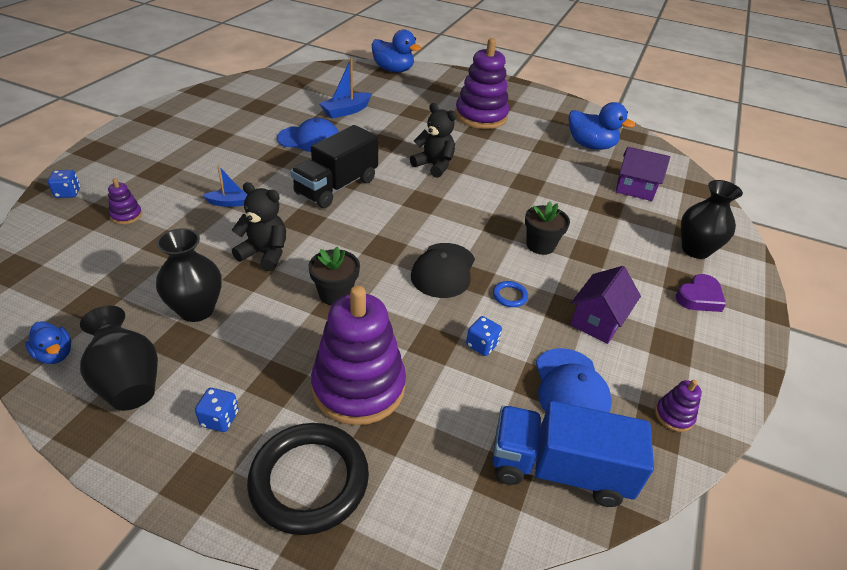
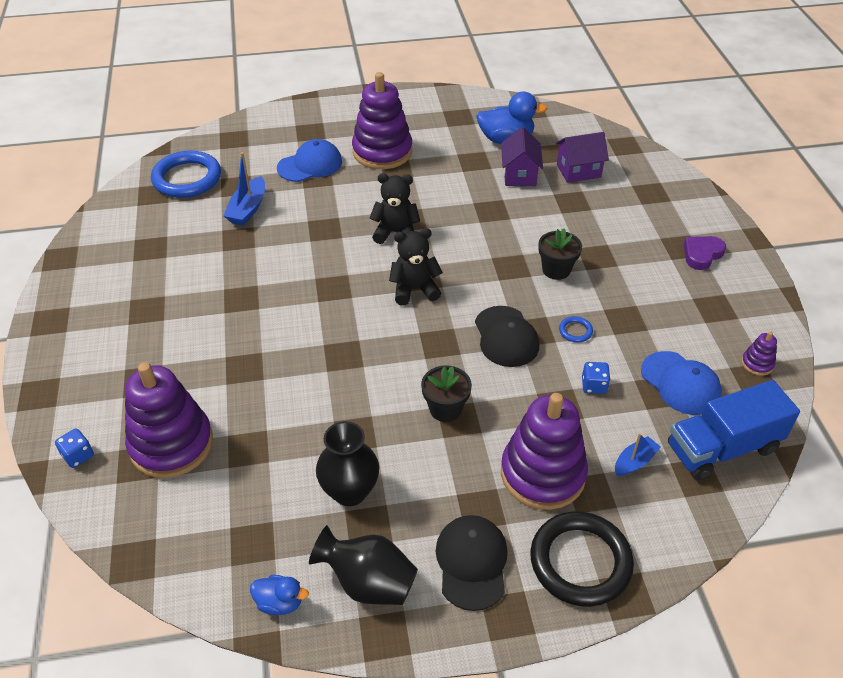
camera: 30 degrees left, 5 degrees up
purple stacking toy [108,178,142,224] -> purple stacking toy [125,362,213,478], size x2.42
blue dice [195,388,239,432] -> black cap [436,515,508,611]
blue boat [203,165,248,207] -> blue boat moved to [615,433,661,476]
black teddy bear [232,182,286,271] -> black teddy bear moved to [389,228,443,305]
blue cap [277,118,339,152] -> blue cap moved to [277,139,342,182]
black truck [291,125,379,208] -> none
blue duck [372,29,421,73] -> none
purple house [570,266,641,344] -> purple house moved to [501,127,543,186]
purple heart [676,274,726,312] -> purple heart turned 150 degrees counterclockwise [684,236,726,270]
black vase [681,180,743,259] -> none
none -> blue ring [151,151,221,198]

